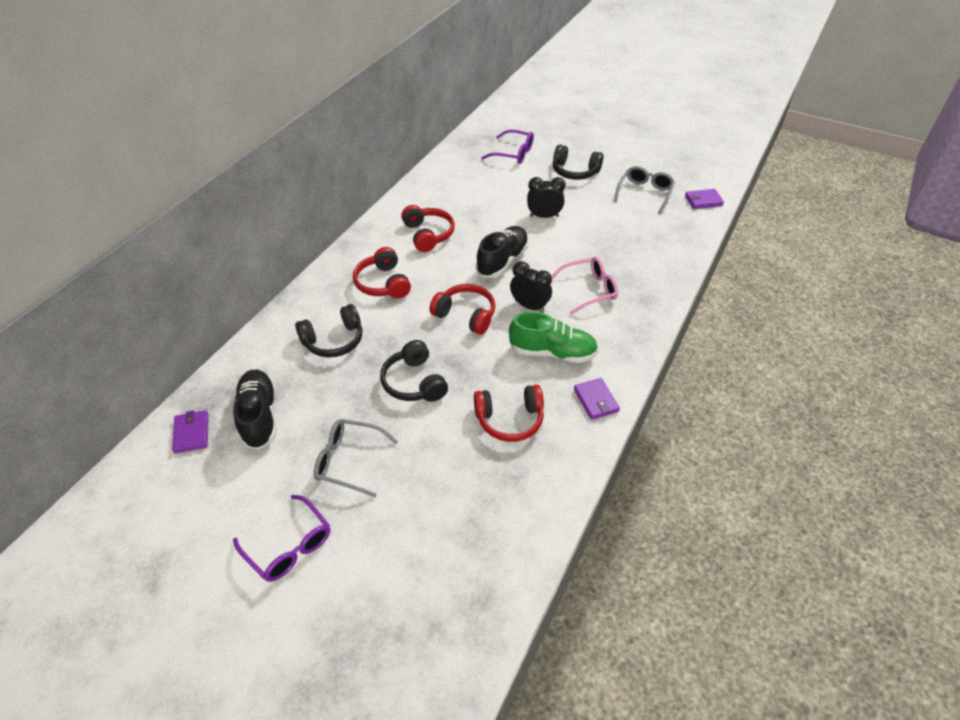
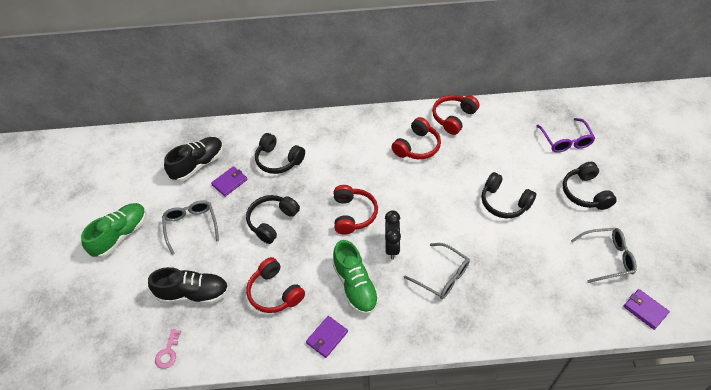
camera: 60 degrees right, 5 degrees up
purple wallet [172,410,209,454] -> purple wallet moved to [211,166,247,197]
purple glasses [233,495,330,582] -> green shoe [81,203,147,258]
red headphones [353,247,411,299] -> red headphones moved to [432,95,479,135]
black shoe [476,226,529,278] -> black shoe moved to [148,267,229,304]
black clock [527,177,566,218] -> black headphones [482,172,536,218]
pink glasses [551,257,618,315] -> grey glasses [404,243,470,299]
none -> pink key [155,329,181,369]

